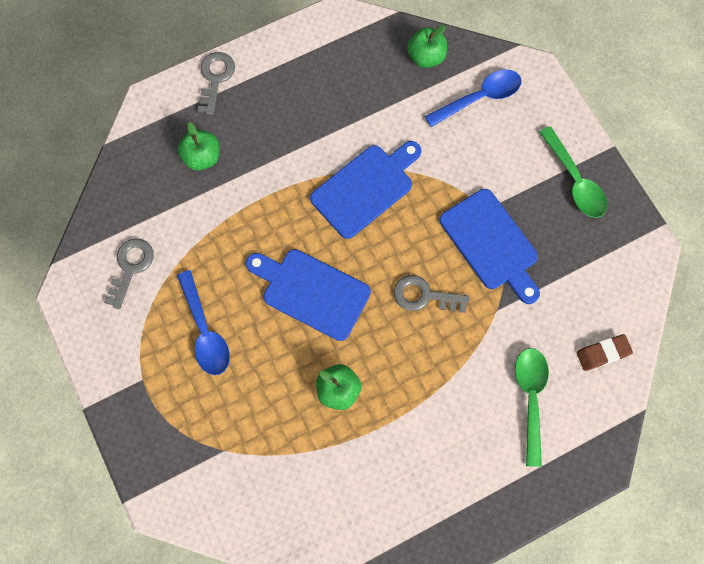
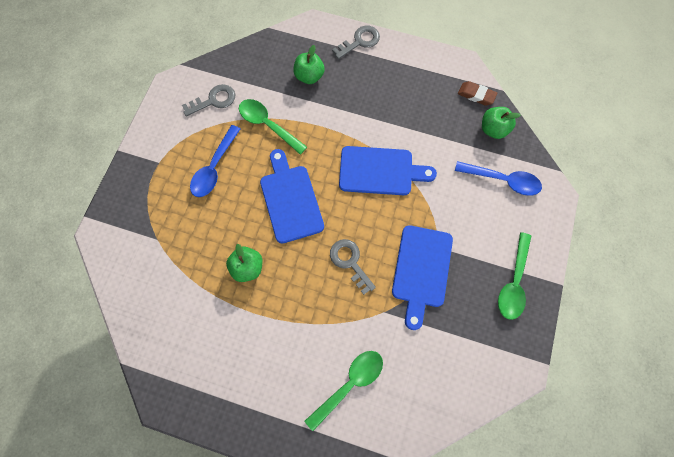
camera: 45 degrees right, 0 degrees up
brown eraser [577,334,633,371] -> brown eraser moved to [458,81,497,106]
none -> green spoon [239,99,307,155]

